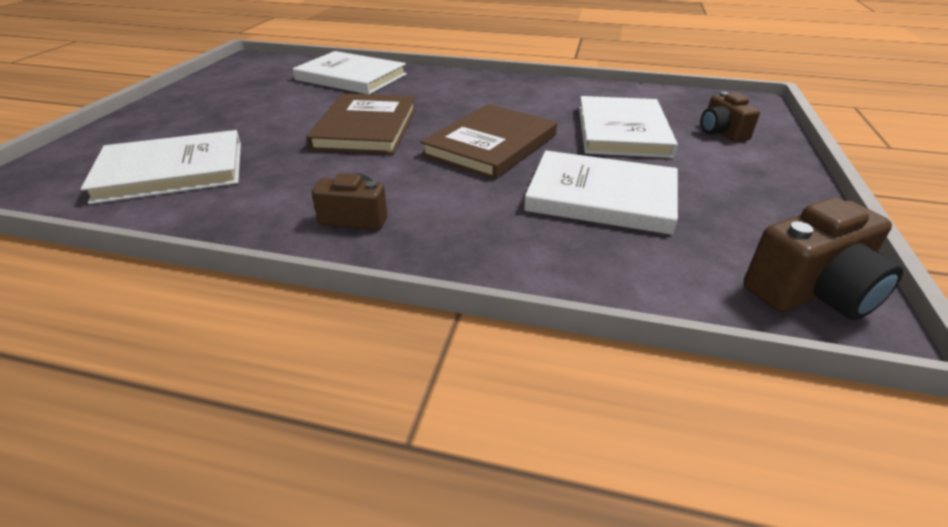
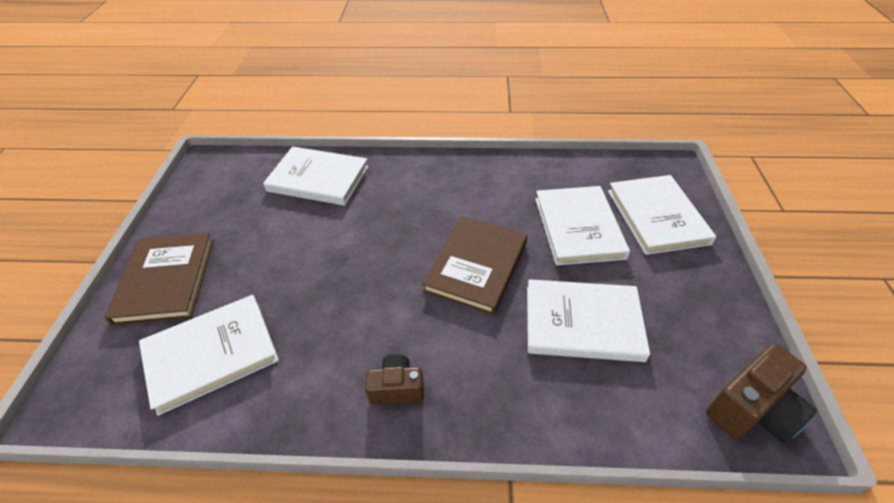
camera: 10 degrees left, 10 degrees up
brown book [306,93,416,154] -> brown book moved to [105,233,214,326]
brown camera [701,92,760,142] -> white book [608,175,716,255]

